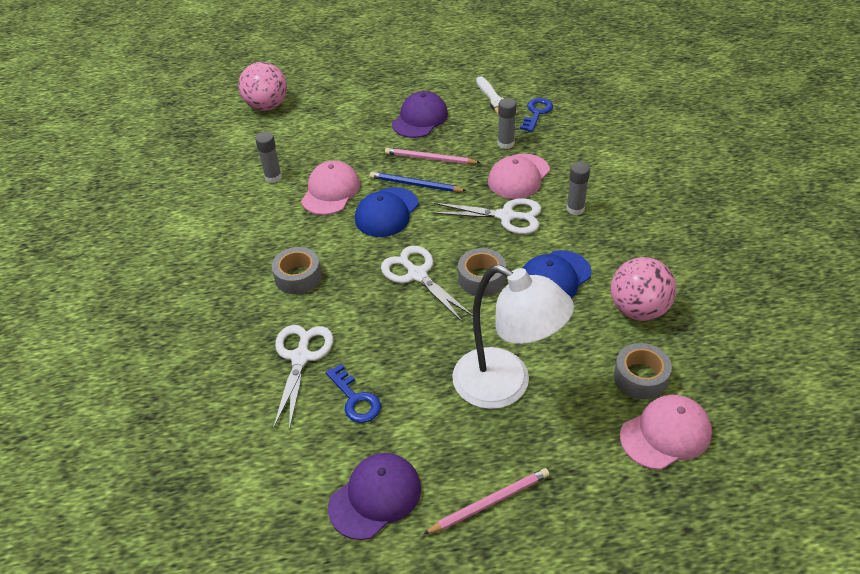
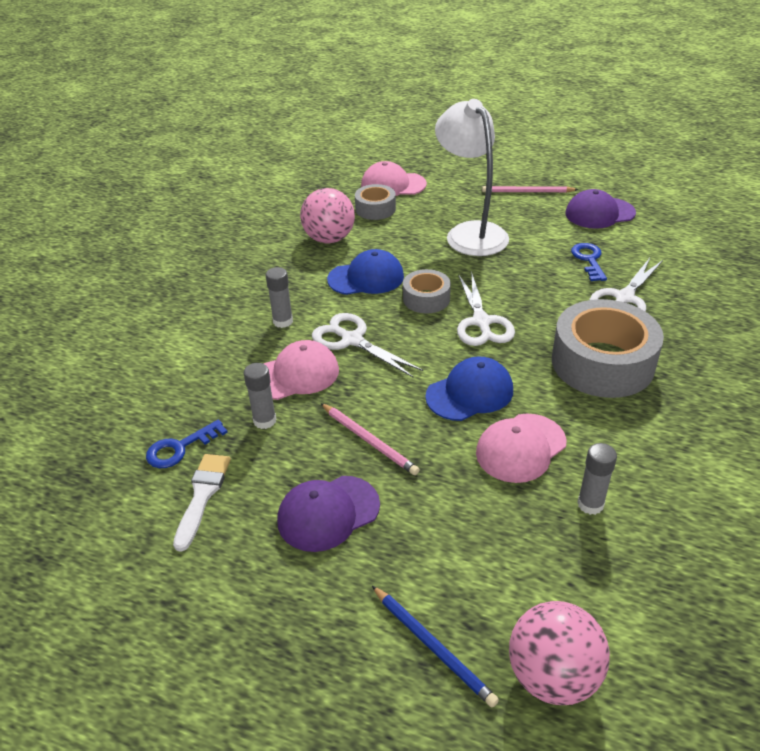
camera: 150 degrees left, 5 degrees down
grey tape [272,247,322,294] -> grey tape [552,299,664,398], size x1.92
blue pencil [370,172,466,192] -> blue pencil moved to [372,586,499,707]

